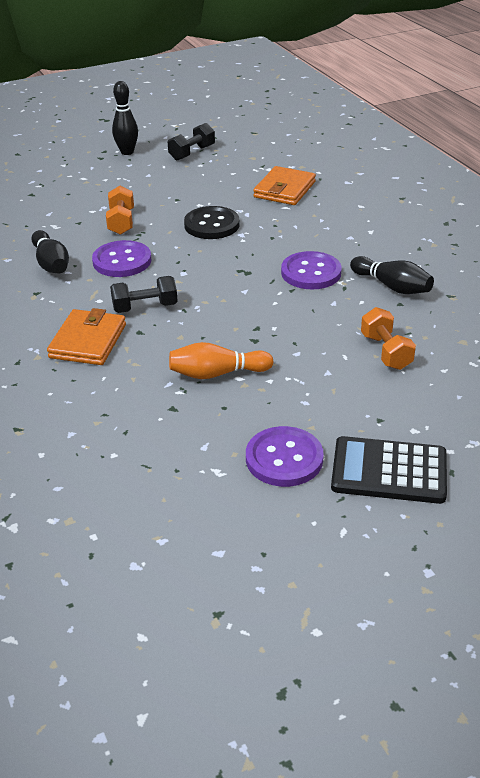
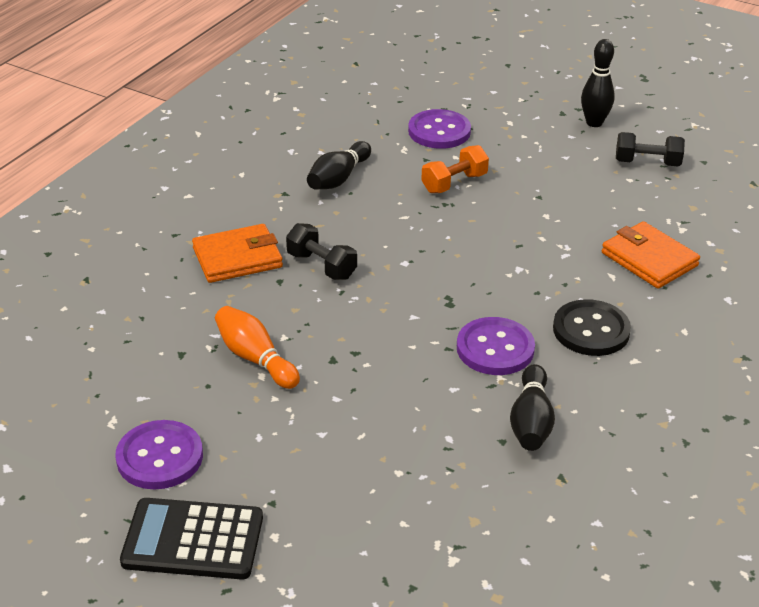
camera: 55 degrees right, 0 degrees up
purple button [92,240,152,277] -> purple button moved to [408,109,471,149]
black button [184,206,240,239] -> black button moved to [553,299,631,356]
orange wallet [253,166,316,205] -> orange wallet turned 60 degrees clockwise [602,221,700,289]
black calculator [331,436,447,504] -> black calculator turned 60 degrees counterclockwise [120,498,263,580]
orange dumbbell [361,307,416,370] -> none

